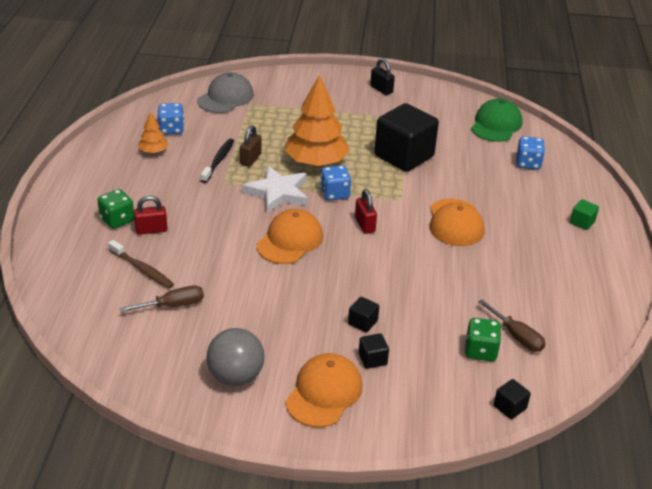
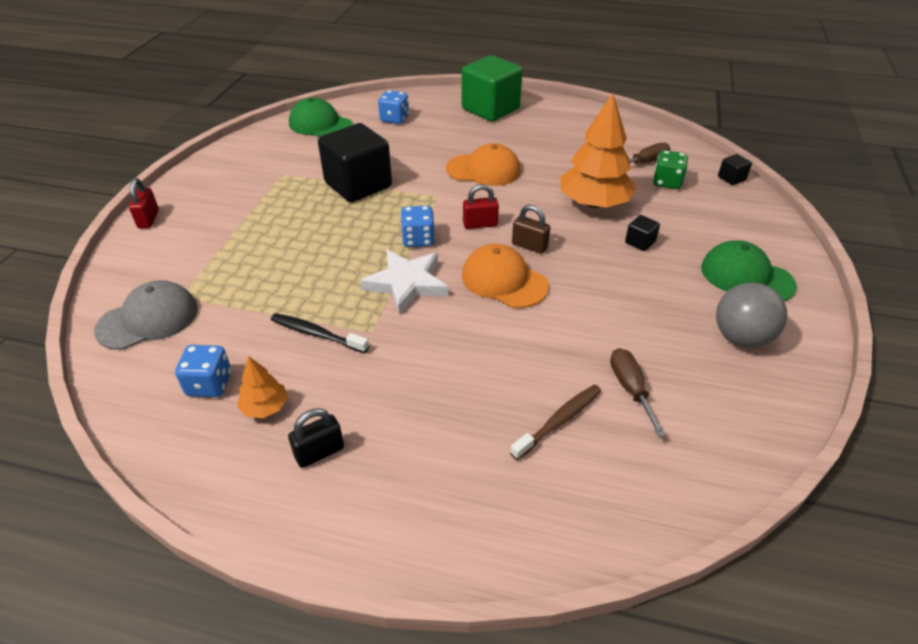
camera: 80 degrees left, 5 degrees up
green dice [97,189,134,229] -> none
red padlock [134,196,168,235] -> red padlock moved to [129,178,159,229]
grey cap [197,72,254,113] -> grey cap turned 105 degrees clockwise [94,280,198,350]
brown padlock [240,125,262,167] -> brown padlock moved to [512,205,550,254]
orange tree [285,74,350,166] -> orange tree moved to [560,93,637,208]
orange cap [285,353,362,427] -> green cap [701,240,797,301]
black cube [359,333,389,369] -> none
black padlock [370,58,395,95] -> black padlock moved to [288,408,344,468]
green cube [570,199,599,230] -> green cube [462,55,523,121], size x2.44

